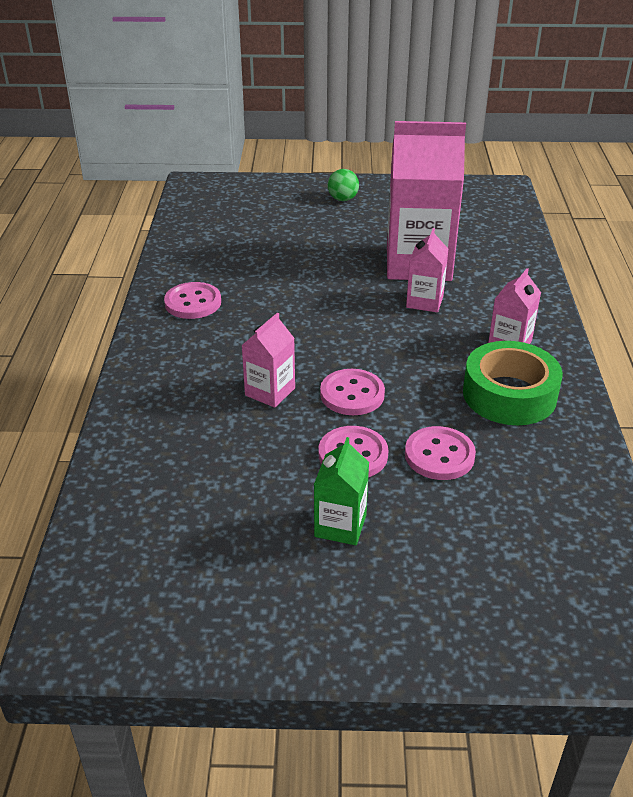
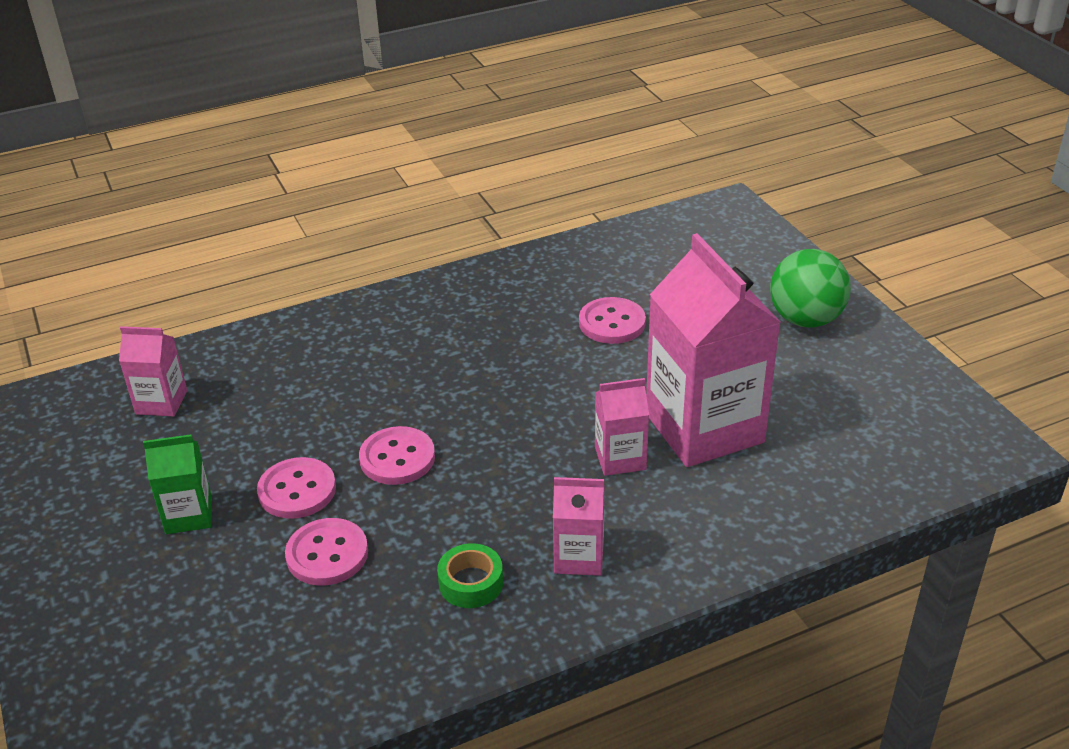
camera: 65 degrees right, 0 degrees up
pink button [164,282,221,319] -> pink button moved to [579,297,646,344]
pink carton [241,313,295,408] -> pink carton moved to [119,326,187,416]
green ball [328,169,359,201] -> green ball [770,249,851,328], size x1.75
green tape [463,341,563,425] -> green tape [437,543,503,608], size x0.53

